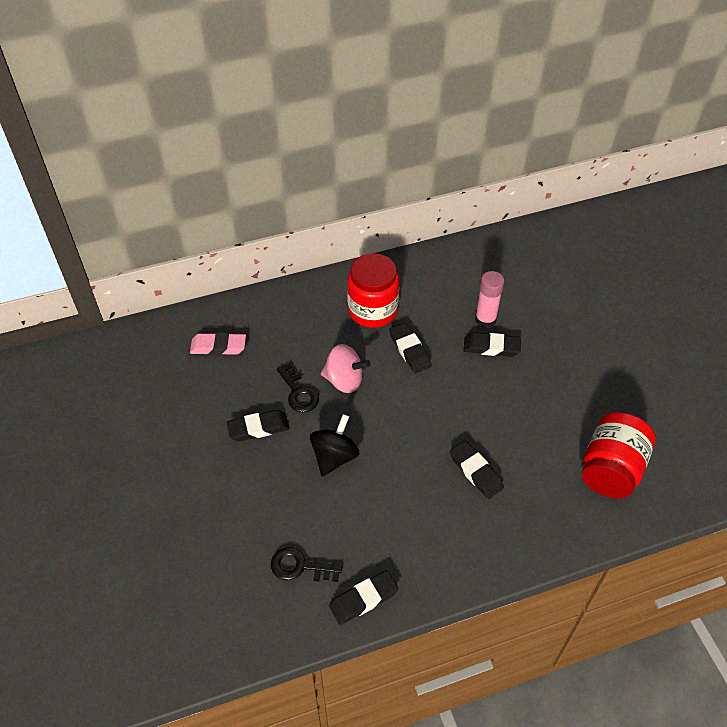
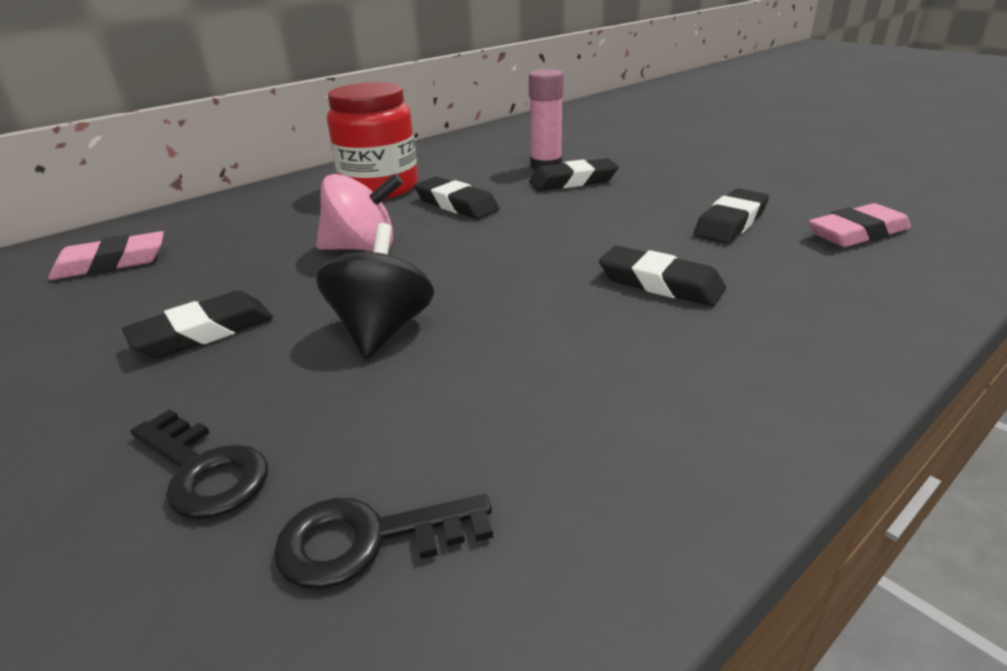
camera: 20 degrees left, 20 degrees down
black key [277,363,319,412] -> black key moved to [130,409,268,519]
black eraser [329,570,399,625] -> black eraser moved to [694,188,769,244]
red jar [582,412,656,499] -> pink eraser [808,203,911,247]

